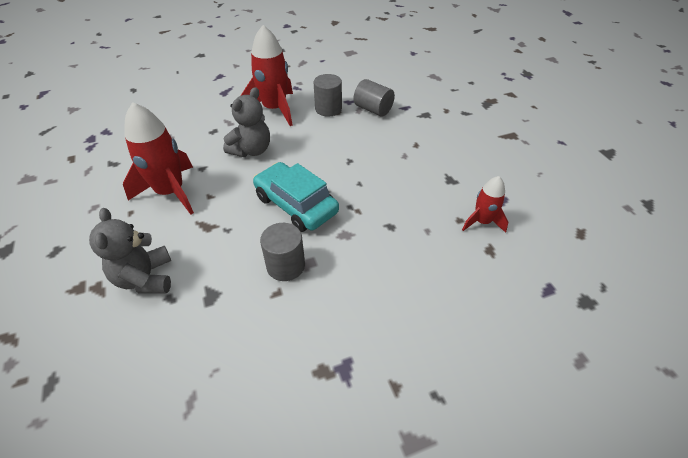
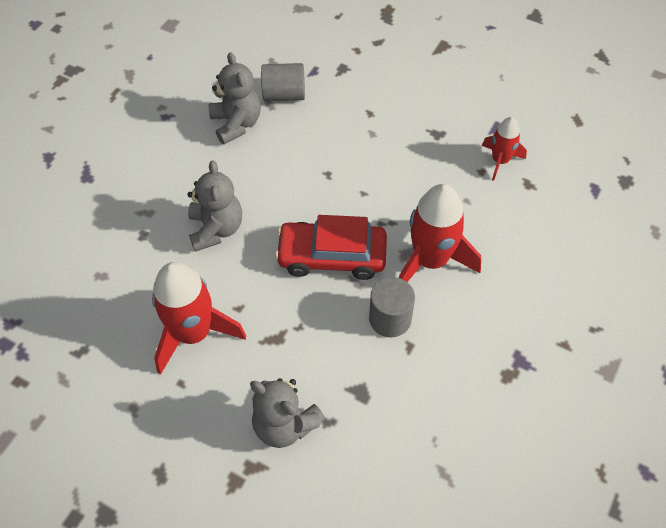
camera: 40 degrees left, 10 degrees up
red rocket [241,25,293,126] -> red rocket moved to [399,184,481,282]
turquoise car [253,162,339,232] -> red car [275,215,387,280]
grey cylinder [314,74,342,117] -> grey teddy bear [209,52,261,145]

